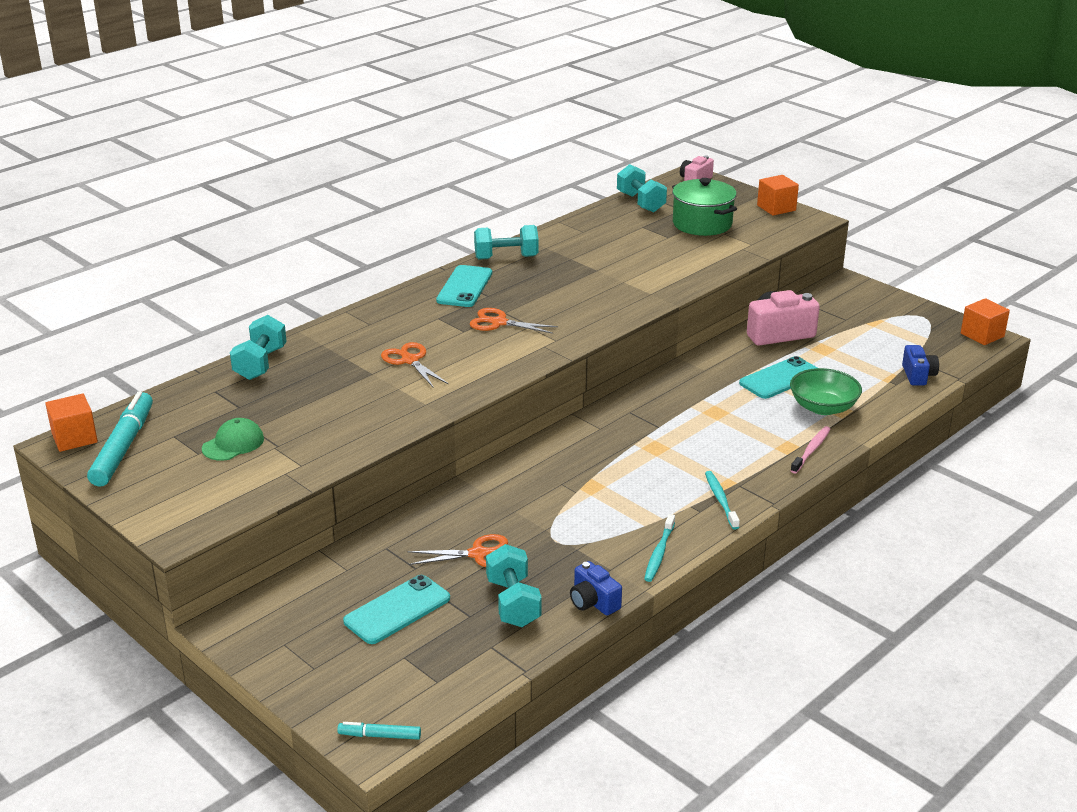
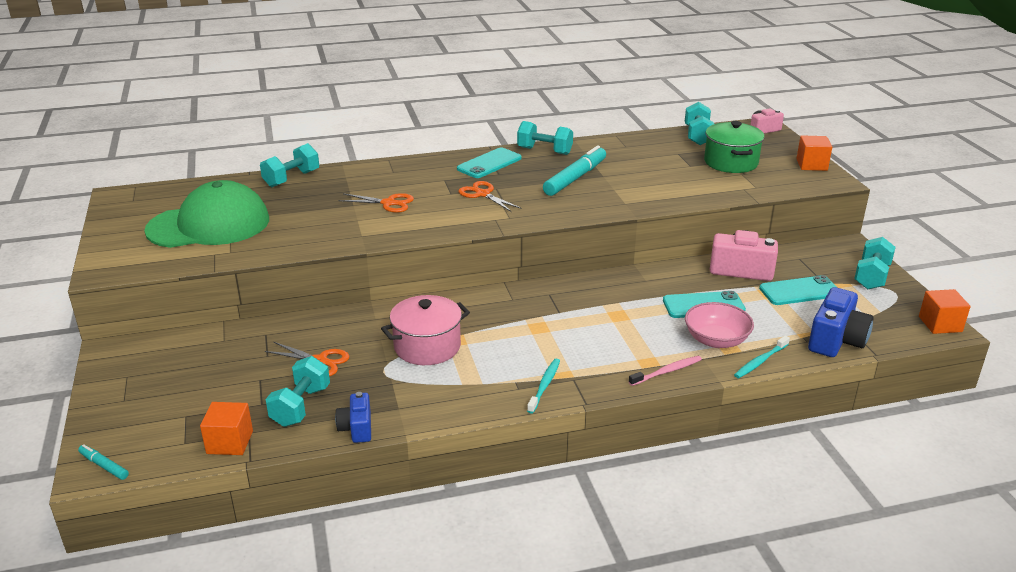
camera: 30 degrees right, 0 degrees up
orange cube [45,394,98,452] -> orange cube moved to [200,402,253,455]
turquoise marker [87,391,153,487] -> turquoise marker moved to [543,146,606,196]
green cap [202,418,264,461] -> green cap [144,180,269,248], size x2.38
turquoise phone [343,575,450,644] -> turquoise phone moved to [759,275,838,305]
orange scissors [381,342,448,387] -> orange scissors turned 105 degrees clockwise [338,193,414,213]
turquoise toothbrush [644,514,675,582] -> turquoise toothbrush moved to [734,336,790,378]
green bowl [790,368,862,415] -> pink bowl [685,302,754,348]
blue camera [902,345,939,385] -> blue camera [808,287,874,357], size x1.68
none -> pink pot [381,295,470,365]
none -> turquoise dumbbell [854,237,896,289]

